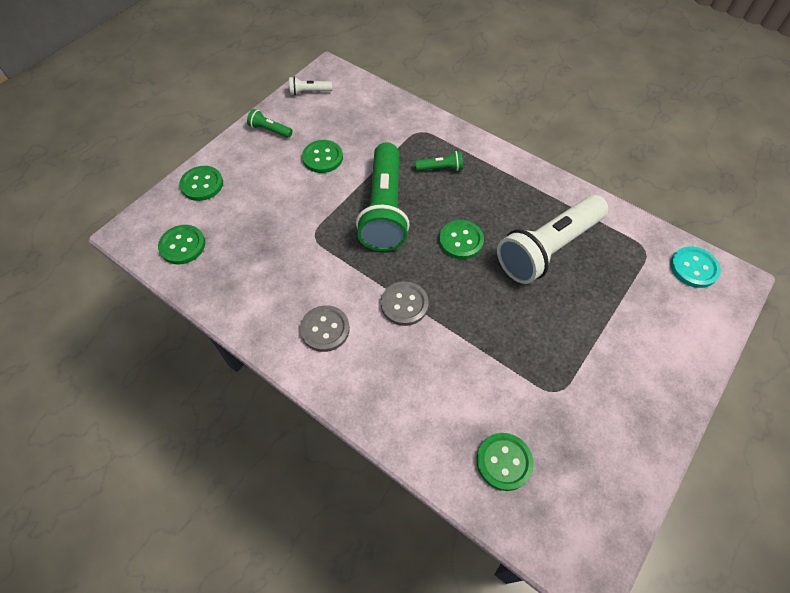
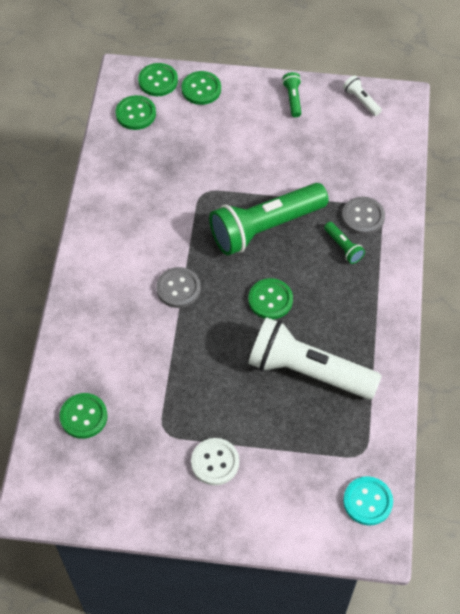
camera: 60 degrees right, 0 degrees up
grey button [300,305,350,352] -> grey button moved to [342,197,385,235]
green button [302,140,343,173] -> green button moved to [138,63,178,96]
none -> white button [191,438,239,485]

